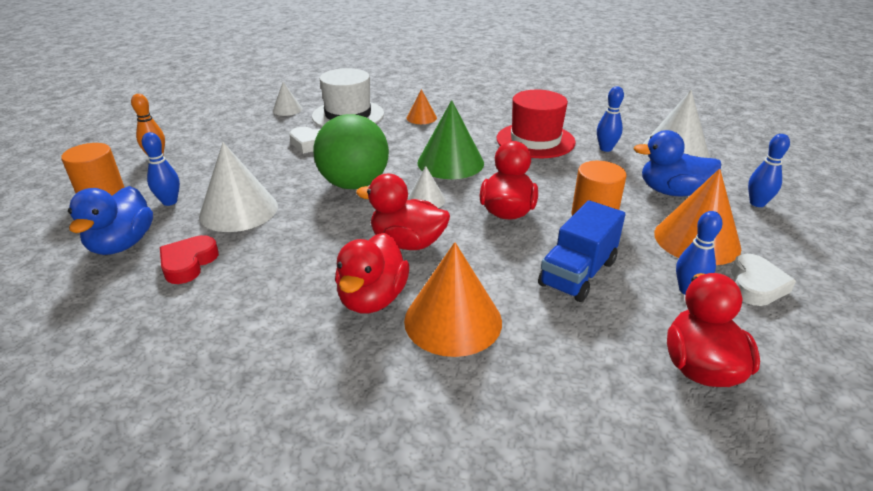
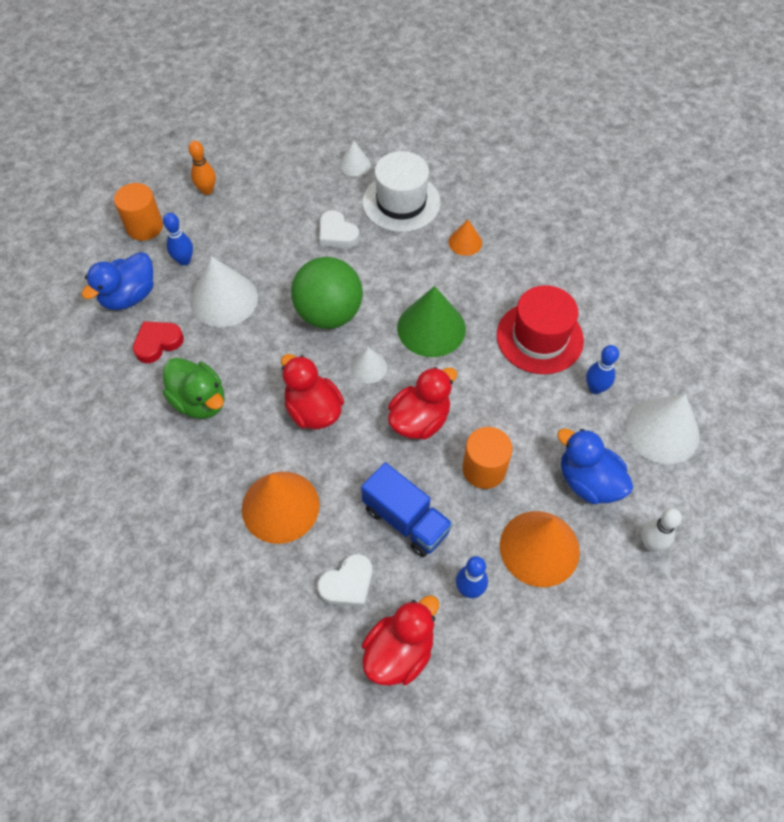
camera: 35 degrees right, 25 degrees up
red duck [335,233,409,314] -> none
blue truck [538,200,625,302] -> blue truck turned 120 degrees counterclockwise [361,462,453,557]
white heart [731,254,796,306] -> white heart moved to [317,554,373,607]
blue bowling pin [748,134,790,207] -> white bowling pin [641,508,682,551]
none -> green duck [163,358,224,419]

